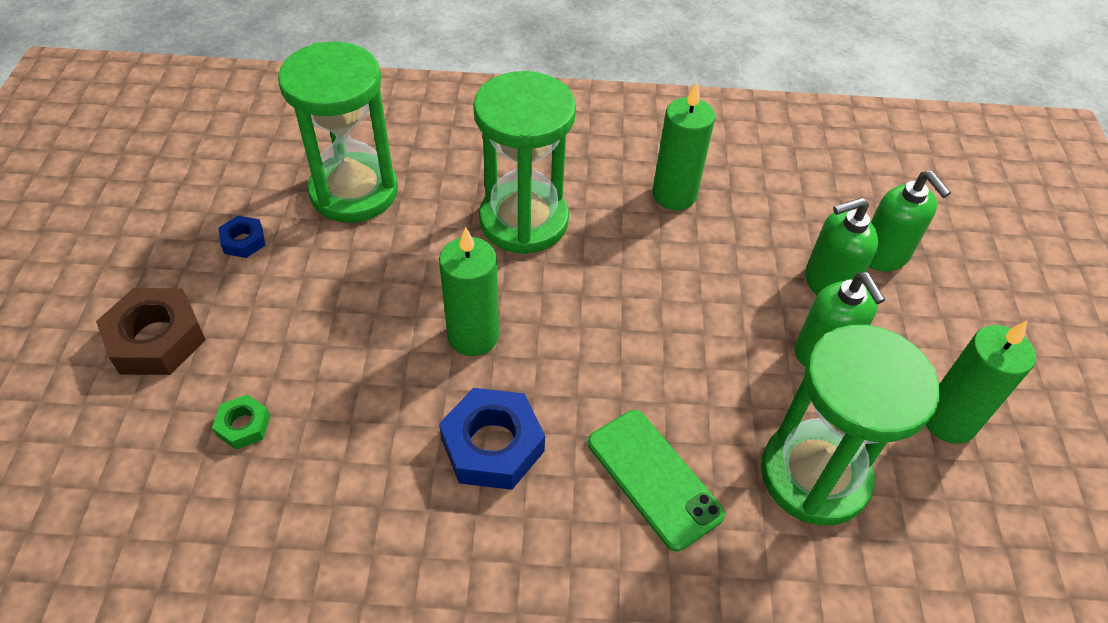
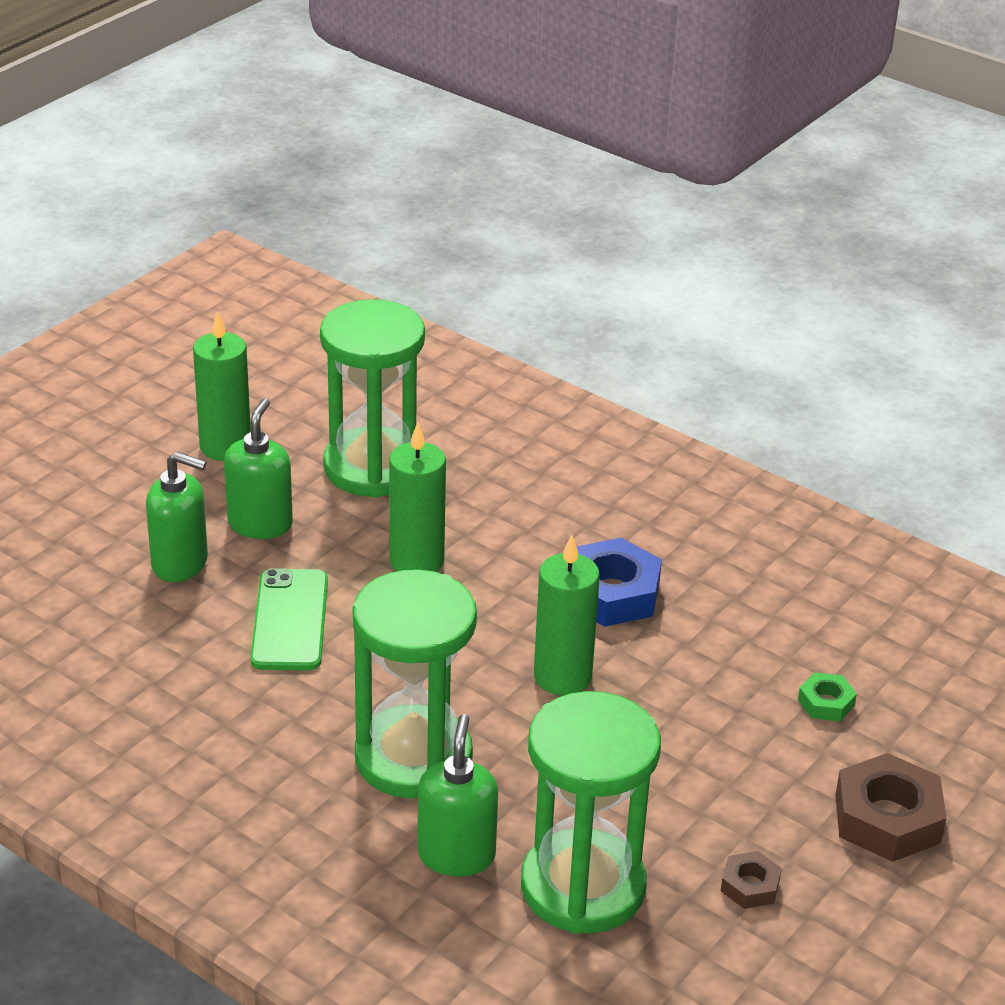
camera: 145 degrees left, 15 degrees down
blue nut [218,216,265,258] -> brown nut [721,851,782,909]
green phone [588,410,725,551] -> green phone moved to [251,568,328,670]
green candle [652,82,715,210] -> green candle moved to [389,423,446,572]
green soap dispenser [869,171,951,271] -> green soap dispenser moved to [418,714,498,877]

